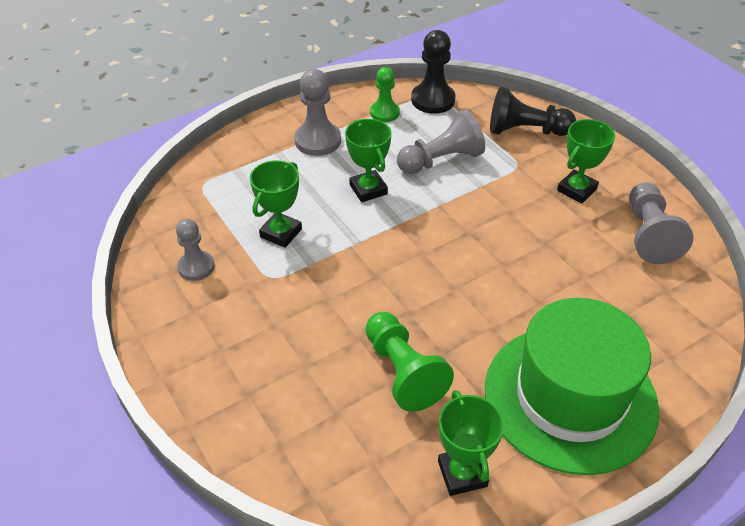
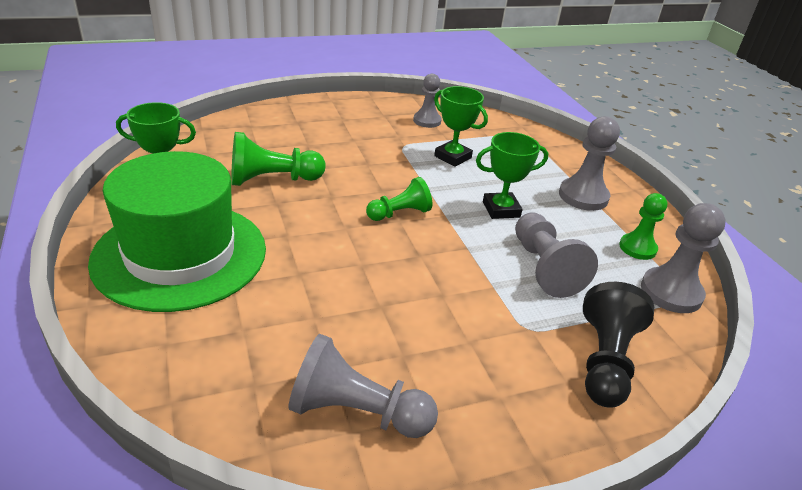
camera: 100 degrees right, 10 degrees down
black pawn [411,30,456,114] -> grey pawn [641,203,726,313]
green trophy [557,119,615,204] -> none
none -> green pawn [366,177,432,221]

